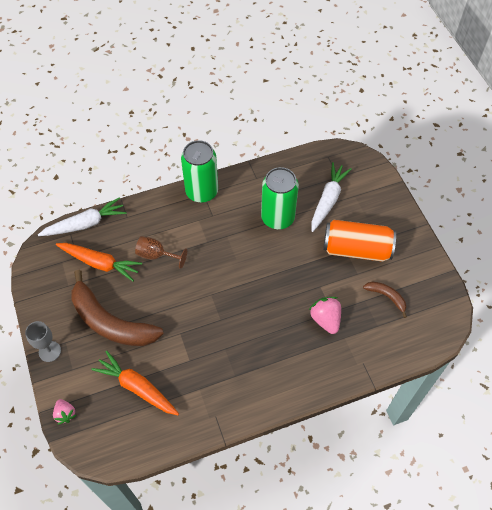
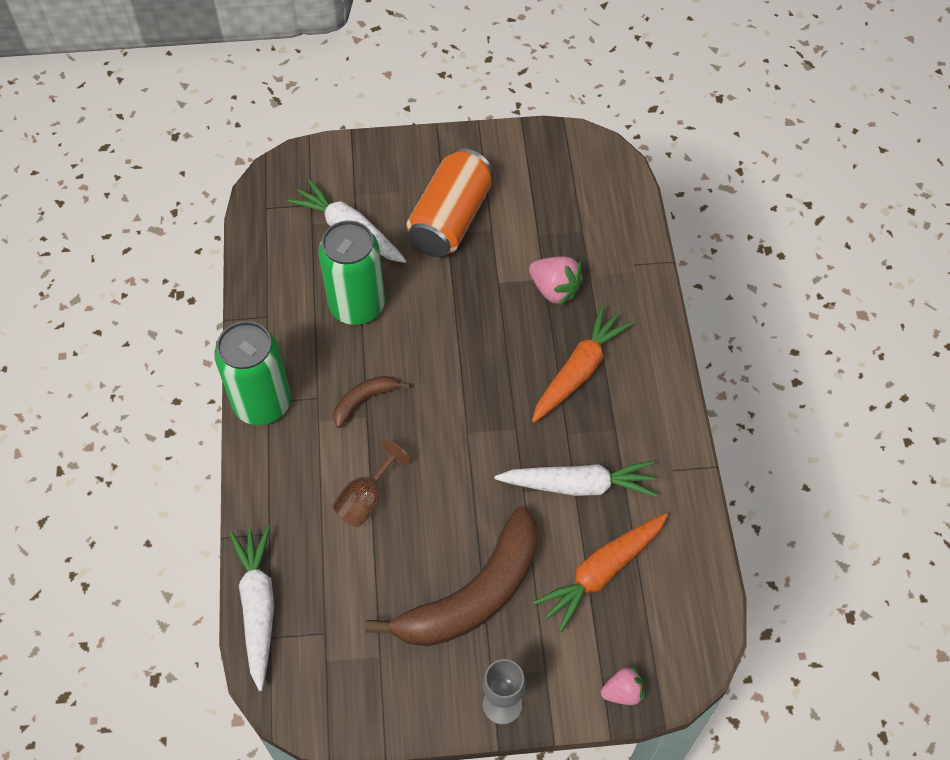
camera: 75 degrees left, 0 degrees up
orange carrot [56,243,142,281] -> orange carrot moved to [532,306,633,423]
pink strawberry [309,297,341,334] -> pink strawberry turned 135 degrees counterclockwise [529,256,584,306]
brown banana [363,282,407,318] -> brown banana moved to [334,376,410,428]
none -> white carrot [495,461,657,497]

